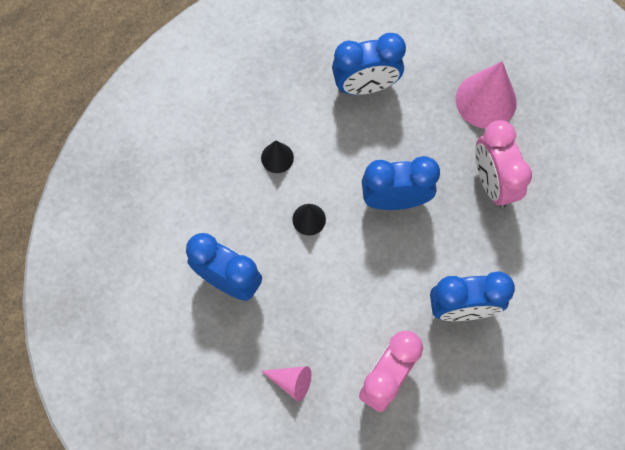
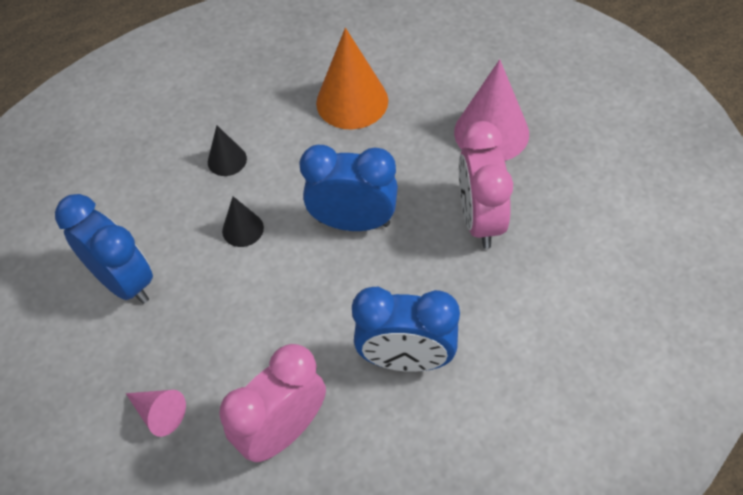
camera: 15 degrees right, 15 degrees down
blue clock [332,33,406,95] -> orange cone [316,28,388,129]

